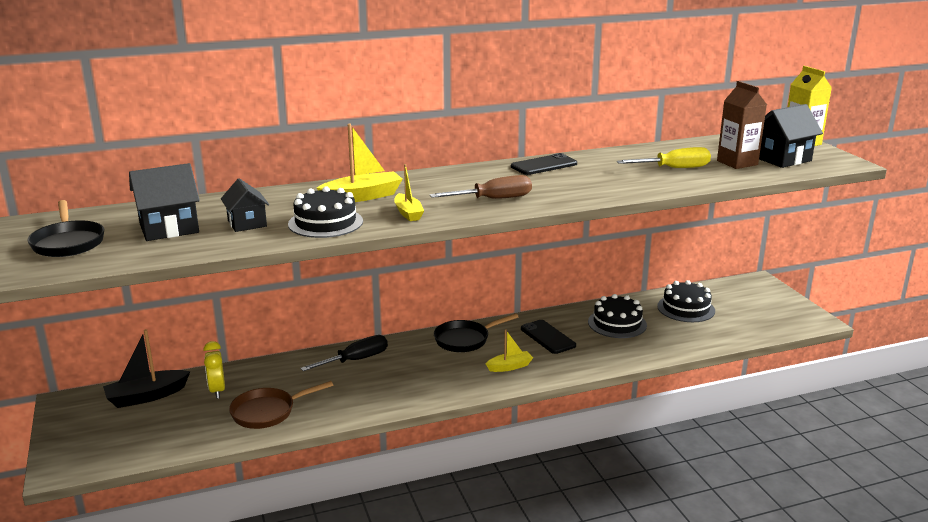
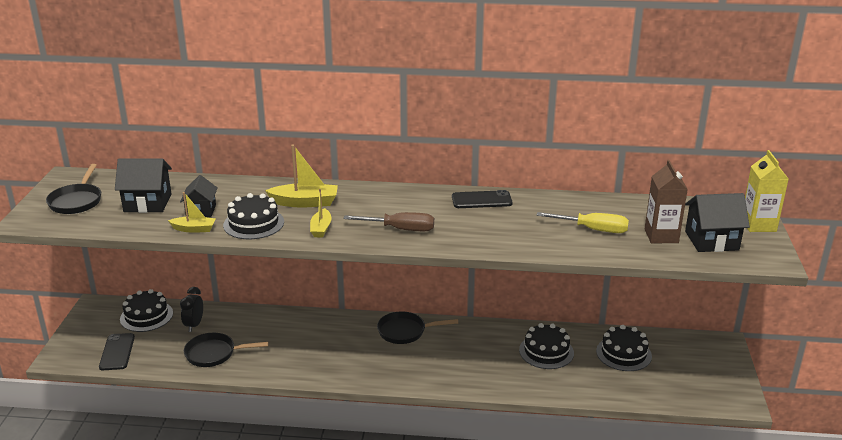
camera: 25 degrees right, 5 degrees up
black boat [103,329,190,408] -> black cake [120,289,173,332]
yellow clock [203,341,225,399] -> black clock [180,287,203,332]
brown pan [229,381,333,429] -> black pan [184,333,269,367]
black screwdriver [300,335,388,371] -> none
yellow boat [486,329,533,372] -> yellow boat moved to [168,192,216,233]
black phone [521,320,576,354] -> black phone moved to [99,333,135,370]

